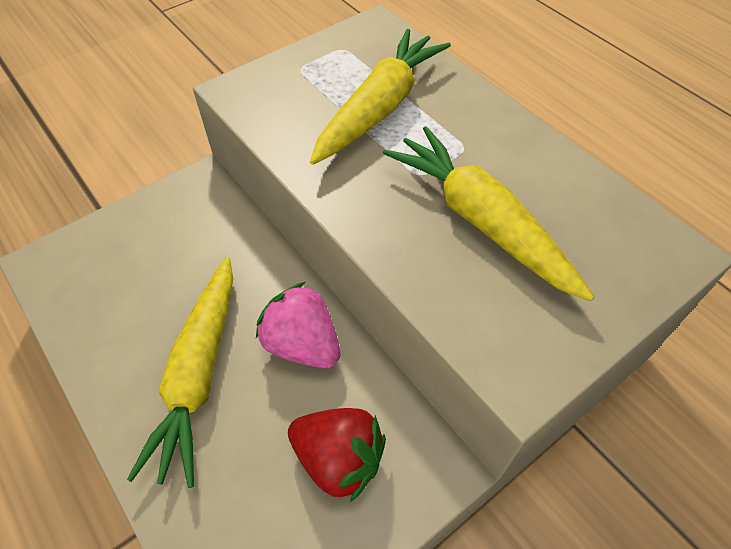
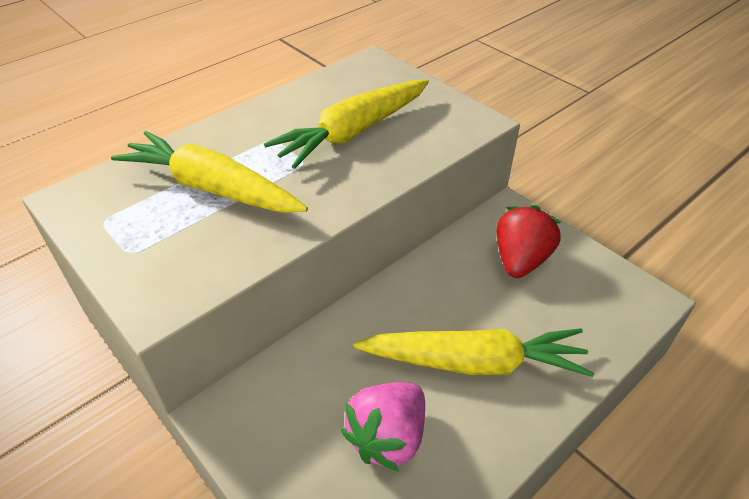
camera: 95 degrees left, 10 degrees down
pink strawberry [256,282,340,368] -> pink strawberry moved to [341,382,425,471]

